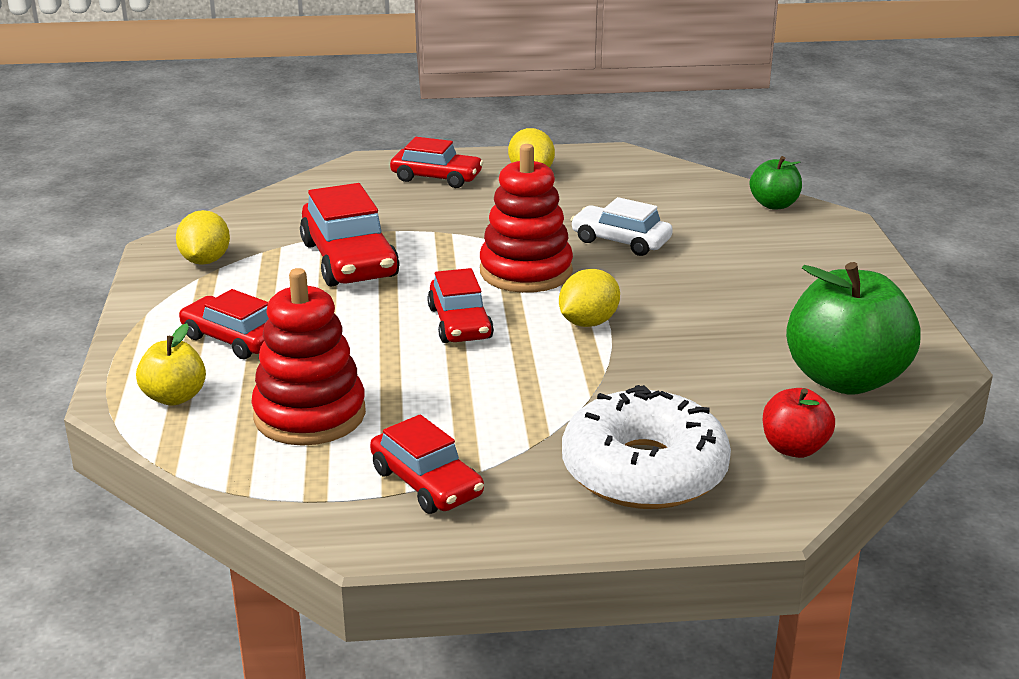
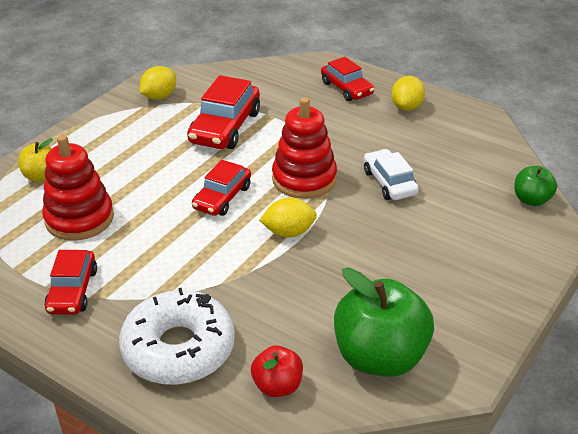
camera: 40 degrees right, 10 degrees up
red car [179,289,269,359] -> none

